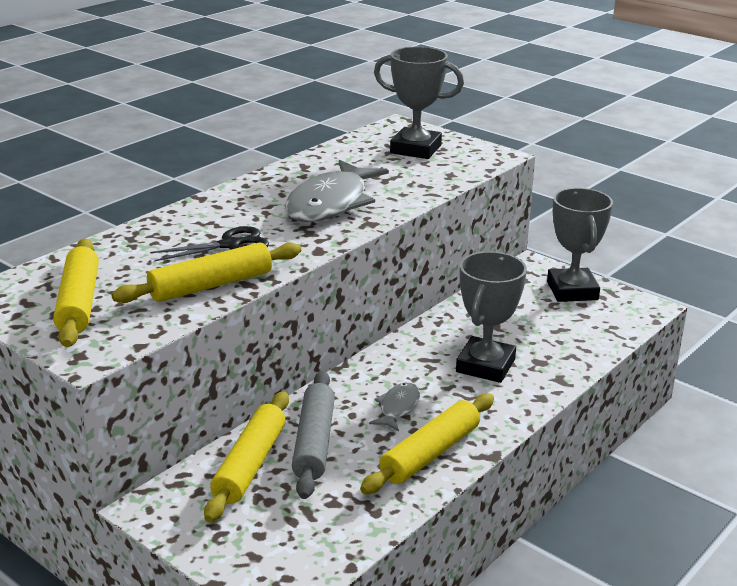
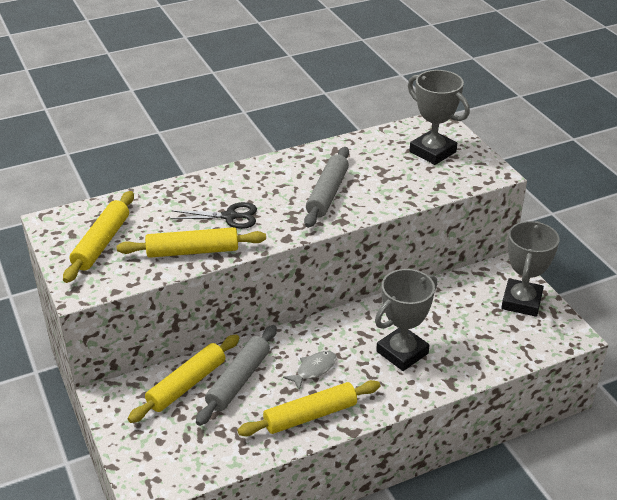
camera: 25 degrees right, 10 degrees up
grey fish [285,160,389,222] -> grey rolling pin [304,147,349,228]

